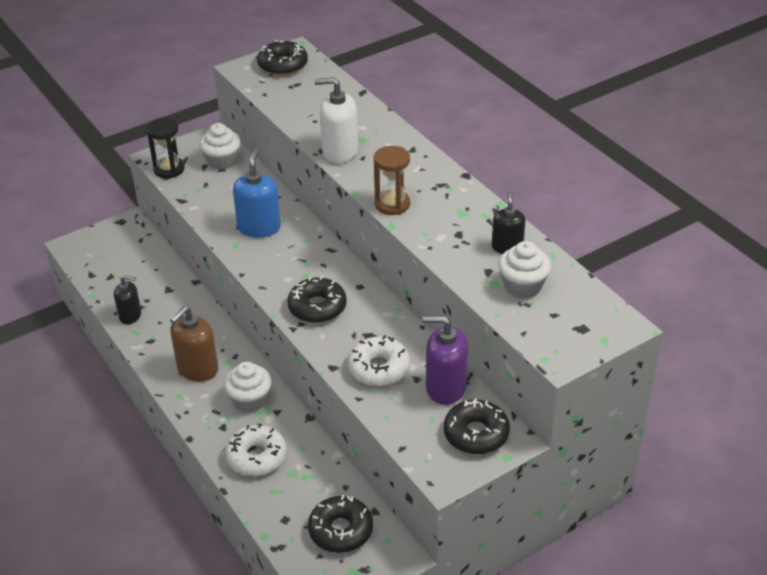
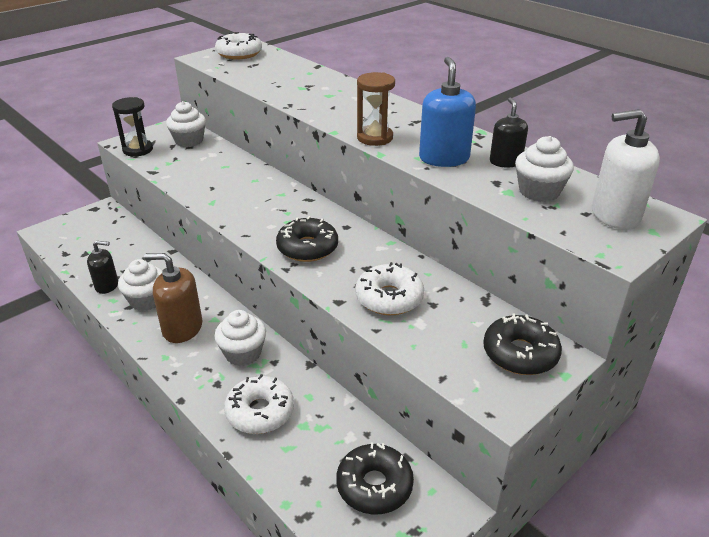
camera: 10 degrees left, 5 degrees down
brown soap dispenser [170,306,218,382] -> brown soap dispenser turned 75 degrees clockwise [144,253,202,343]
blue soap dispenser [233,149,281,238] -> blue soap dispenser moved to [419,57,476,167]
black donut [257,40,308,76] -> white donut [215,32,262,59]
white soap dispenser [315,77,358,163] -> white soap dispenser moved to [592,109,660,230]
purple soap dispenser [422,316,468,405] -> none
none -> white cupcake [118,259,162,311]

